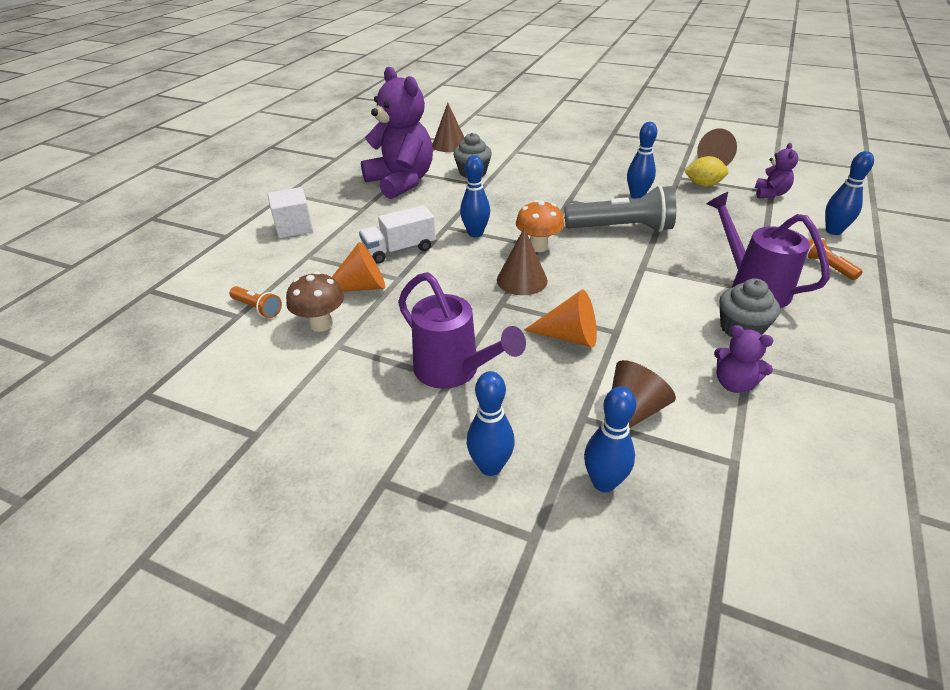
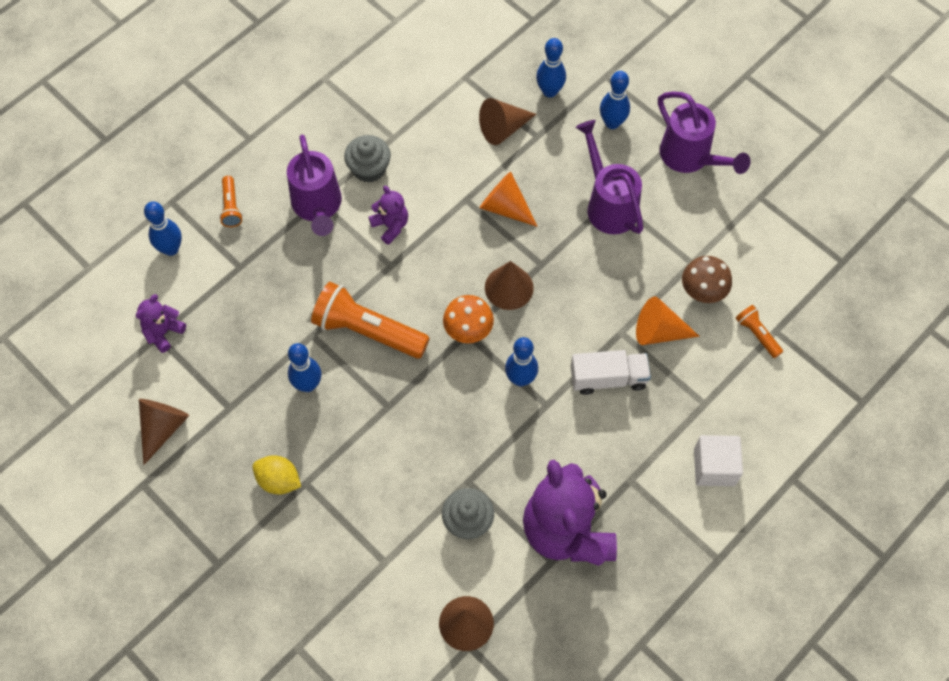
camera: 160 degrees left, 25 degrees up
grey flashlight [565,185,676,232] -> orange flashlight [311,282,430,359]
yellow lemon [684,156,728,187] -> yellow lemon moved to [252,455,301,494]
purple teddy bear [714,325,774,393] -> purple teddy bear moved to [369,186,408,245]
none -> purple watering can [658,92,750,174]

